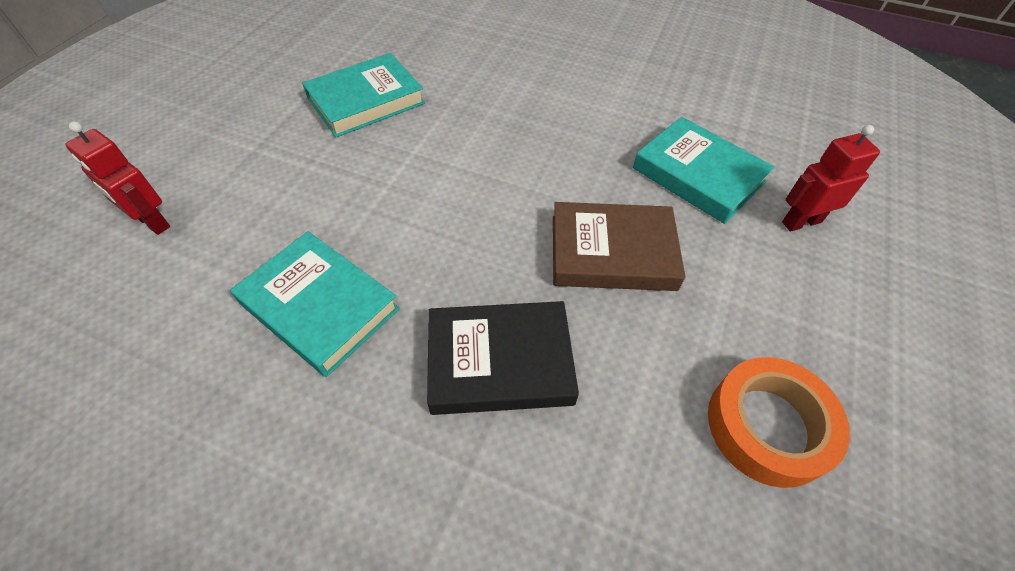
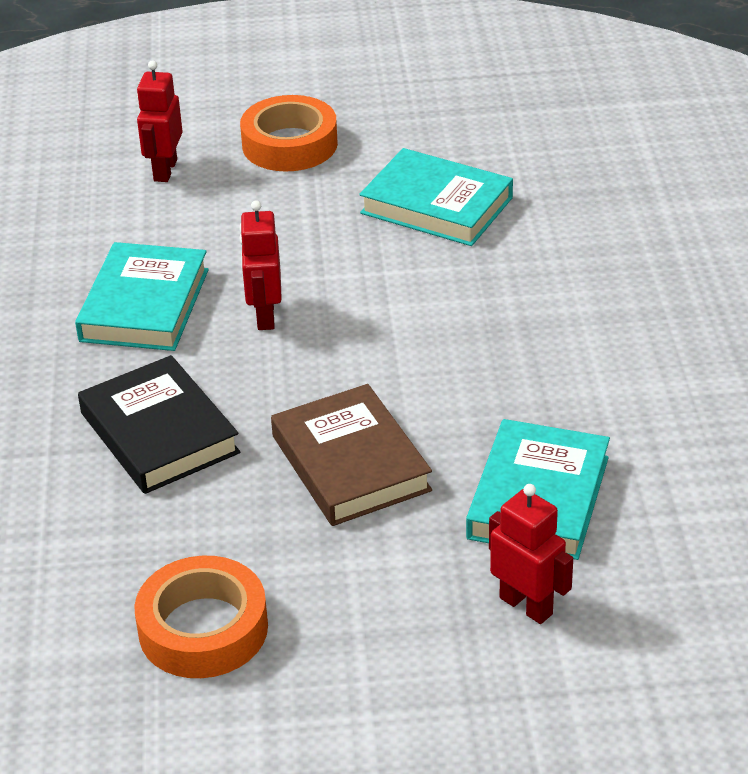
camera: 65 degrees right, 15 degrees down
none -> red robot [239,201,282,330]
none -> orange tape [240,95,338,172]

